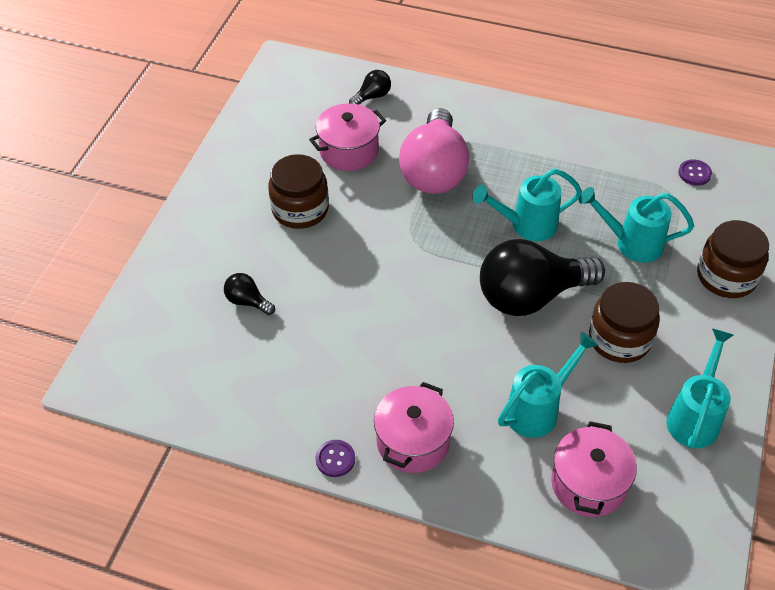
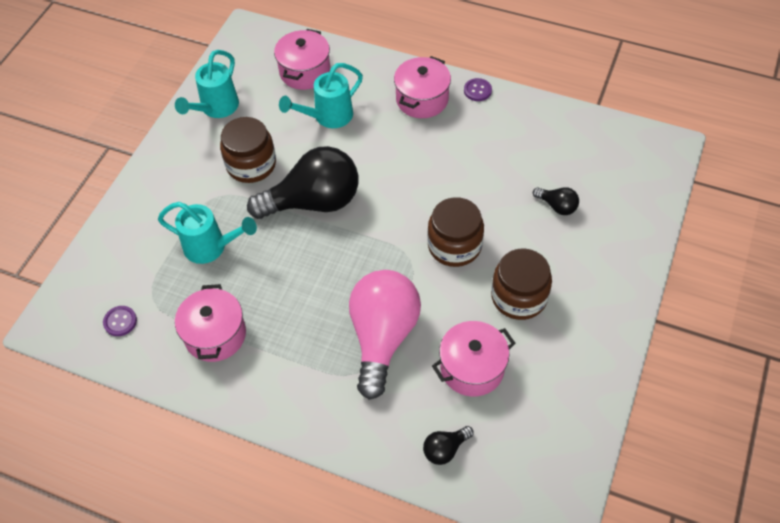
camera: 175 degrees left, 5 degrees up
turquoise watering can [472,168,582,241] -> none
brown jar [697,220,769,298] -> brown jar moved to [427,197,484,267]
none -> pink pot [175,284,246,362]

